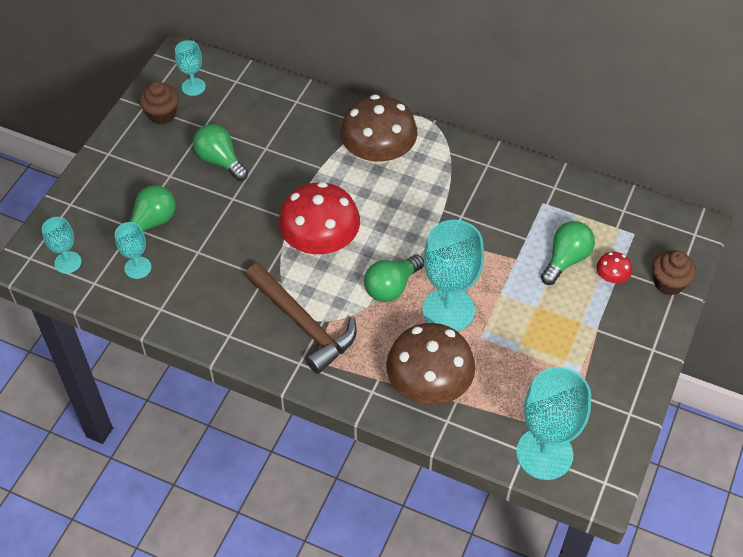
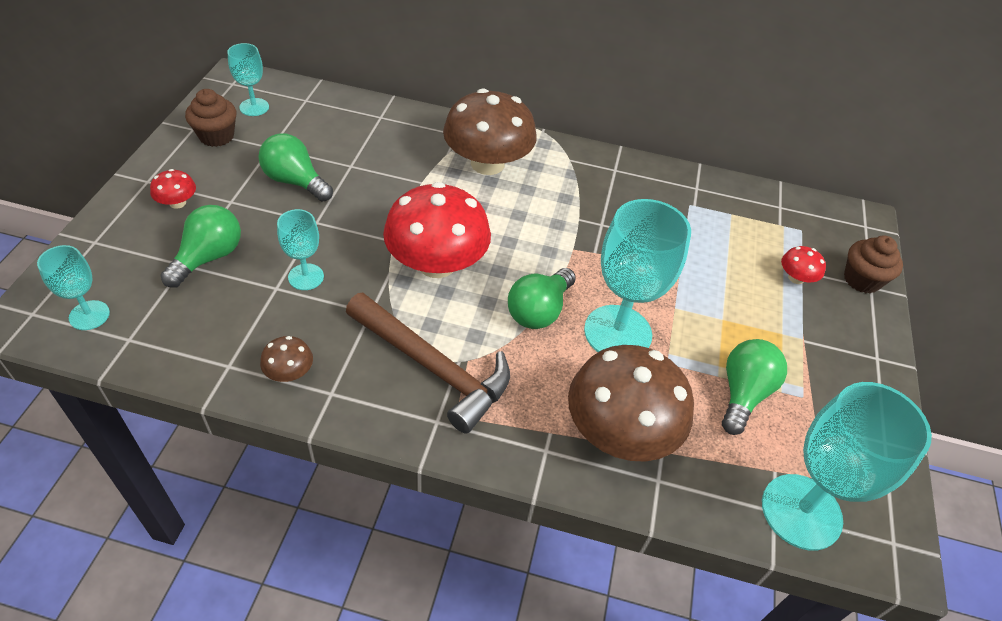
camera: 15 degrees left, 5 degrees down
turquoise goblet [115,222,151,279] -> turquoise goblet moved to [277,209,324,290]
green light bulb [541,221,595,285] -> green light bulb moved to [722,339,787,435]
none -> red mushroom [150,169,196,209]
none -> brown mushroom [260,336,313,382]

